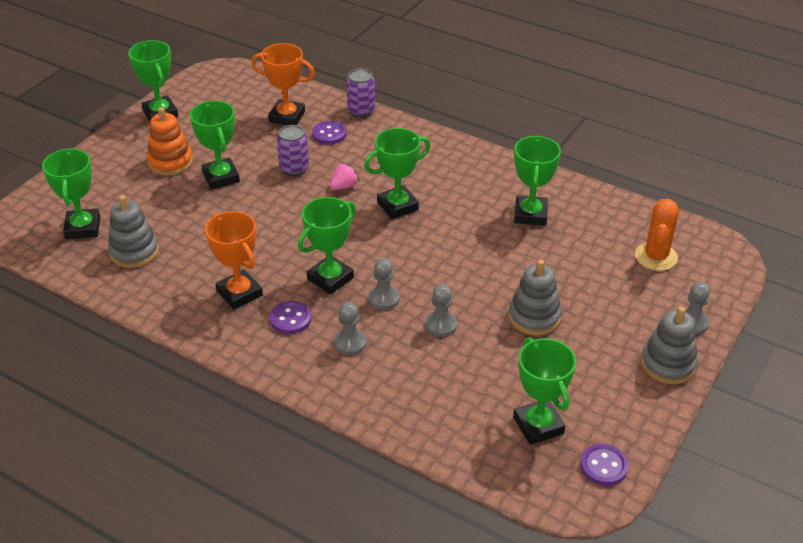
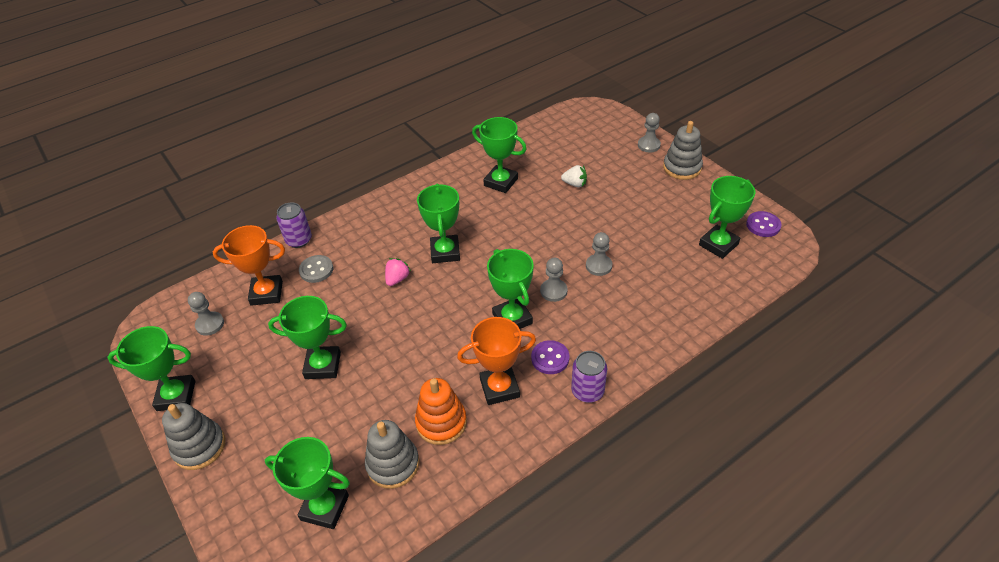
camera: 65 degrees left, 5 degrees up
orange stacking toy [147,107,193,175] -> orange stacking toy moved to [415,378,467,445]
orange trophy [252,43,315,125] -> orange trophy turned 45 degrees clockwise [213,225,285,306]
purple can [277,125,309,176] -> purple can moved to [571,351,607,403]
purple button [312,121,347,145] -> grey button [299,255,333,283]
pink strawberry [330,162,359,190] -> pink strawberry turned 45 degrees clockwise [385,258,411,286]
grey pawn [334,302,367,355] -> grey pawn moved to [188,292,224,336]
grey stacking toy [508,260,562,335] -> grey stacking toy moved to [162,403,225,470]
green trophy [513,337,576,445] -> green trophy turned 45 degrees counterclockwise [699,176,755,259]
orange cactus [635,199,679,271] -> none
none -> white strawberry [561,165,587,187]

